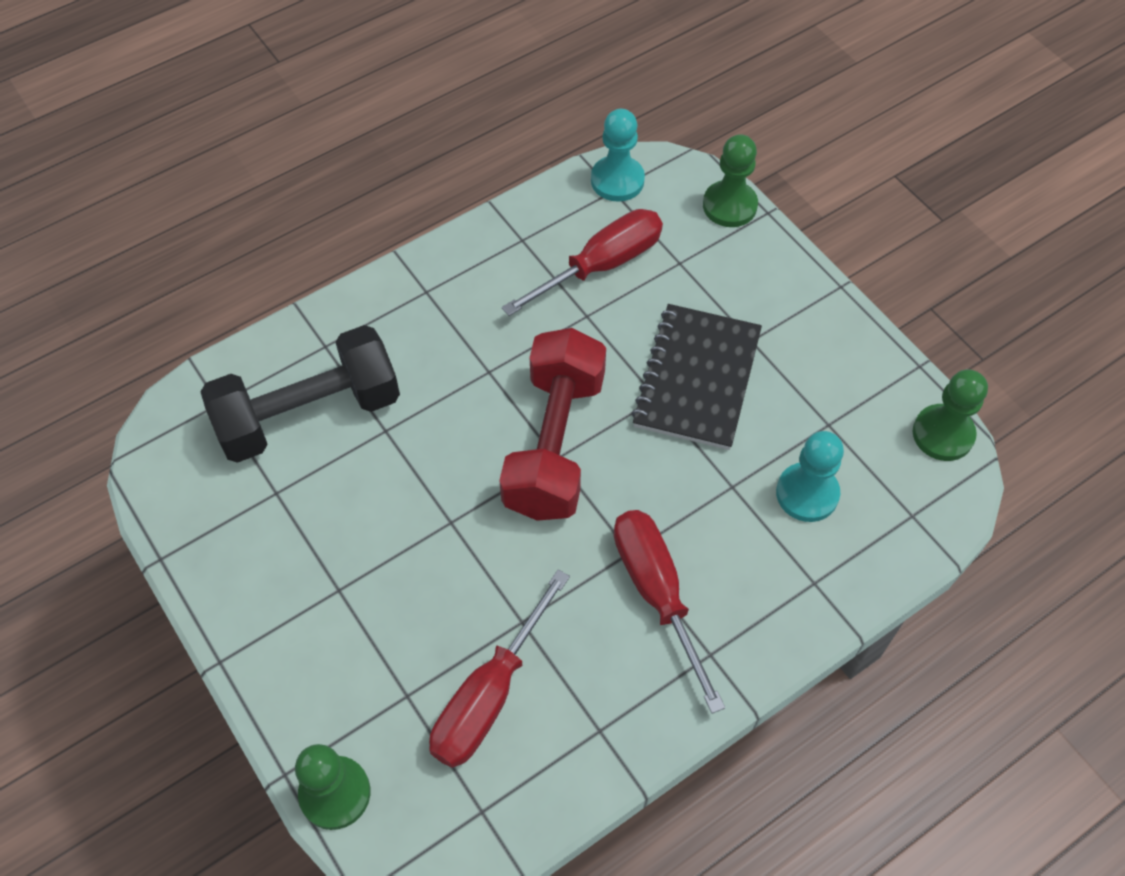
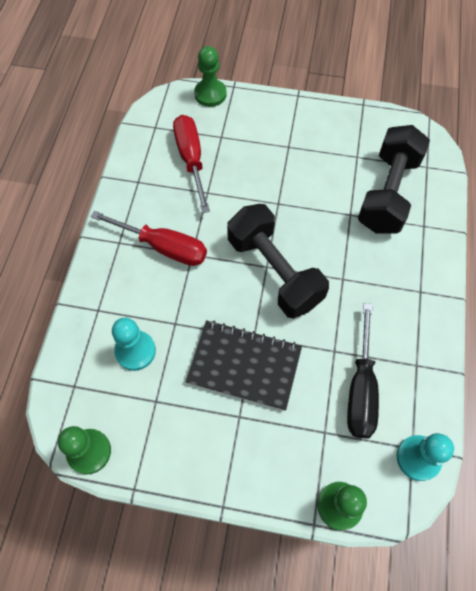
camera: 135 degrees right, 5 degrees up
red dumbbell [499,328,606,521] -> black dumbbell [227,204,329,319]
red screwdriver [502,209,663,316] -> black screwdriver [347,303,379,438]
black notebook [631,304,762,450] -> black notebook turned 45 degrees counterclockwise [186,320,302,411]

